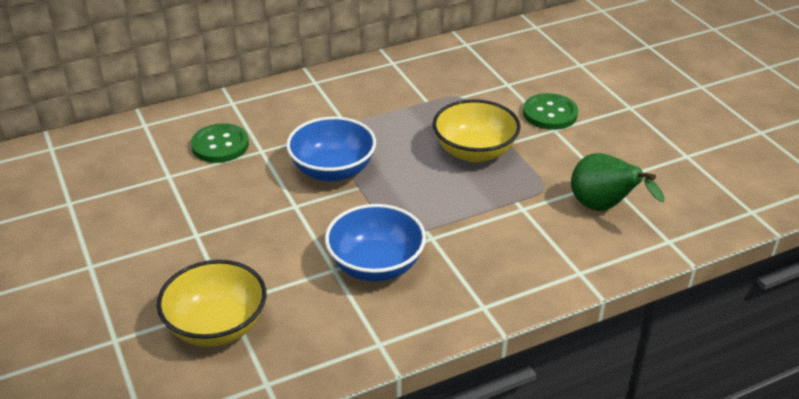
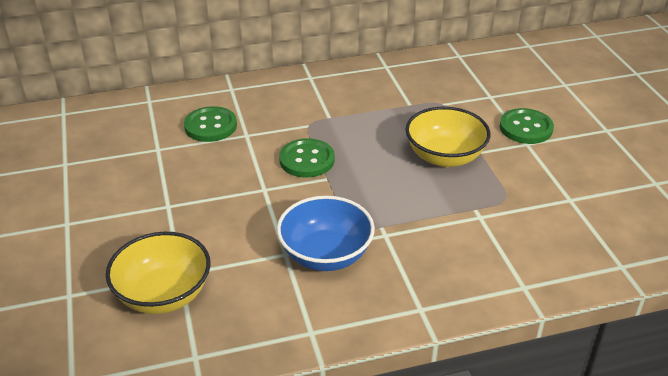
camera: 10 degrees right, 0 degrees up
blue bowl [286,117,376,181] -> green button [279,138,335,178]
green pear [571,153,665,211] -> none

